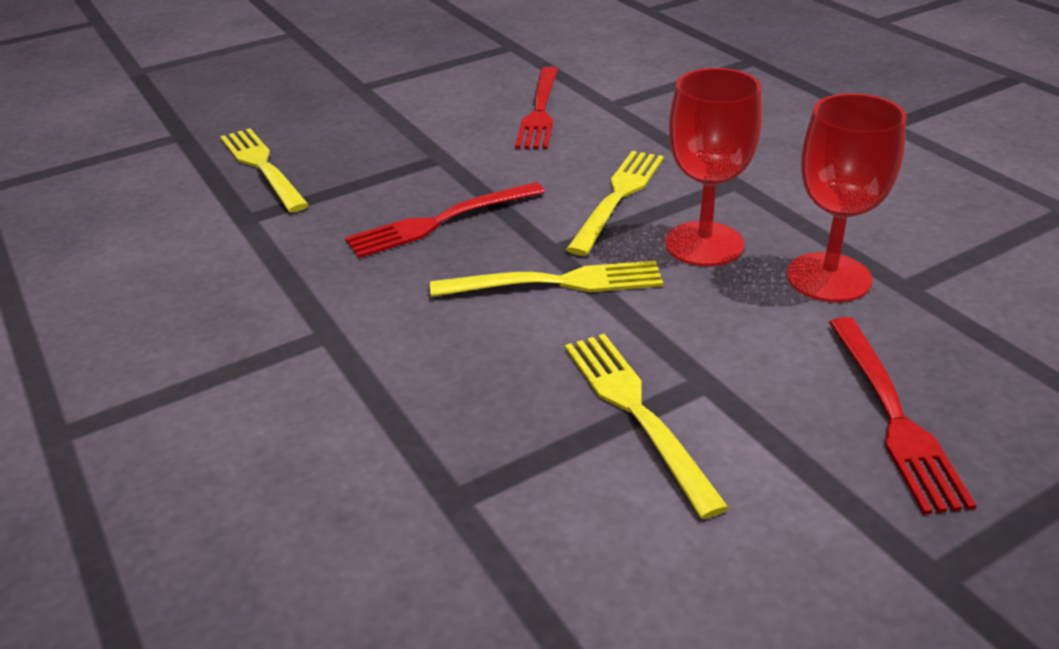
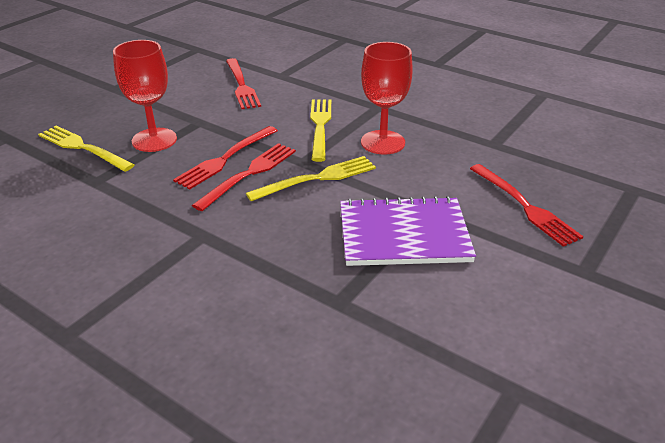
camera: 25 degrees left, 0 degrees up
yellow fork [565,334,729,519] -> purple notebook [340,196,476,266]
red goblet [787,93,906,302] -> red goblet moved to [113,40,177,152]
none -> red fork [192,143,296,211]

